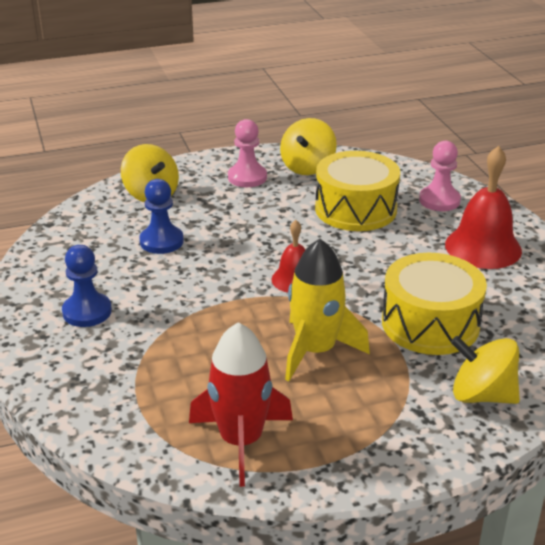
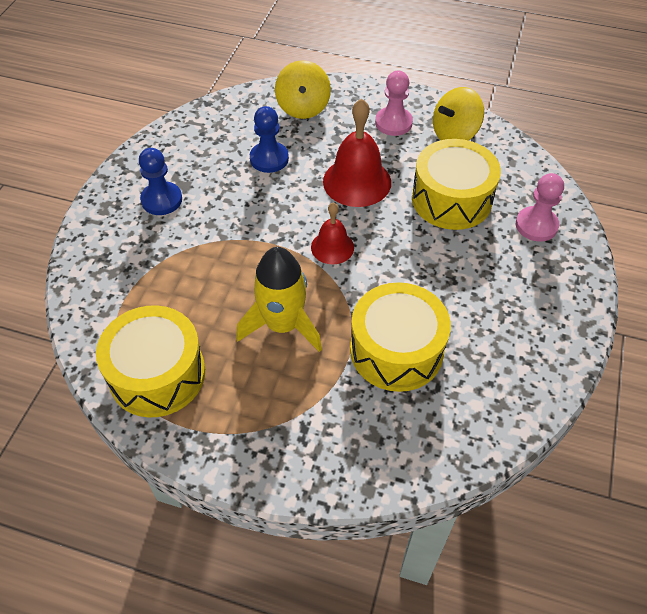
camera: 35 degrees right, 20 degrees up
red rocket [189,322,293,487] -> yellow drum [96,305,205,418]
red bell [445,146,522,269] -> red bell moved to [323,98,391,207]
yellow spinning top [451,336,520,404] -> none

